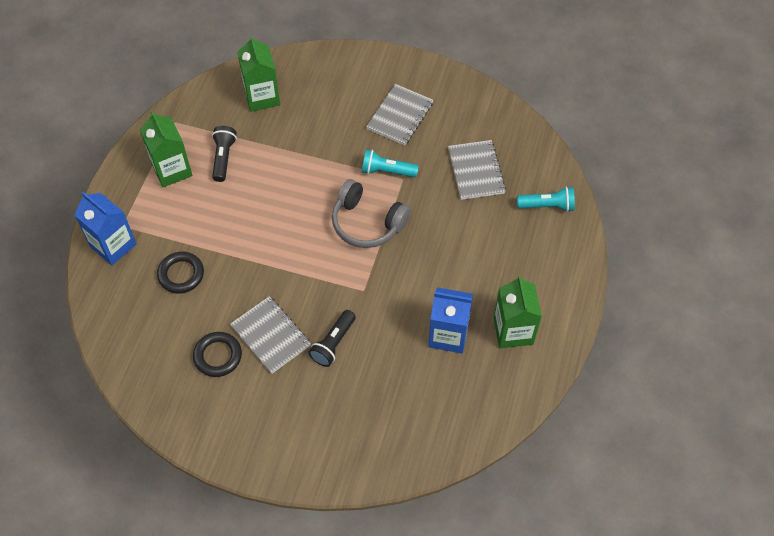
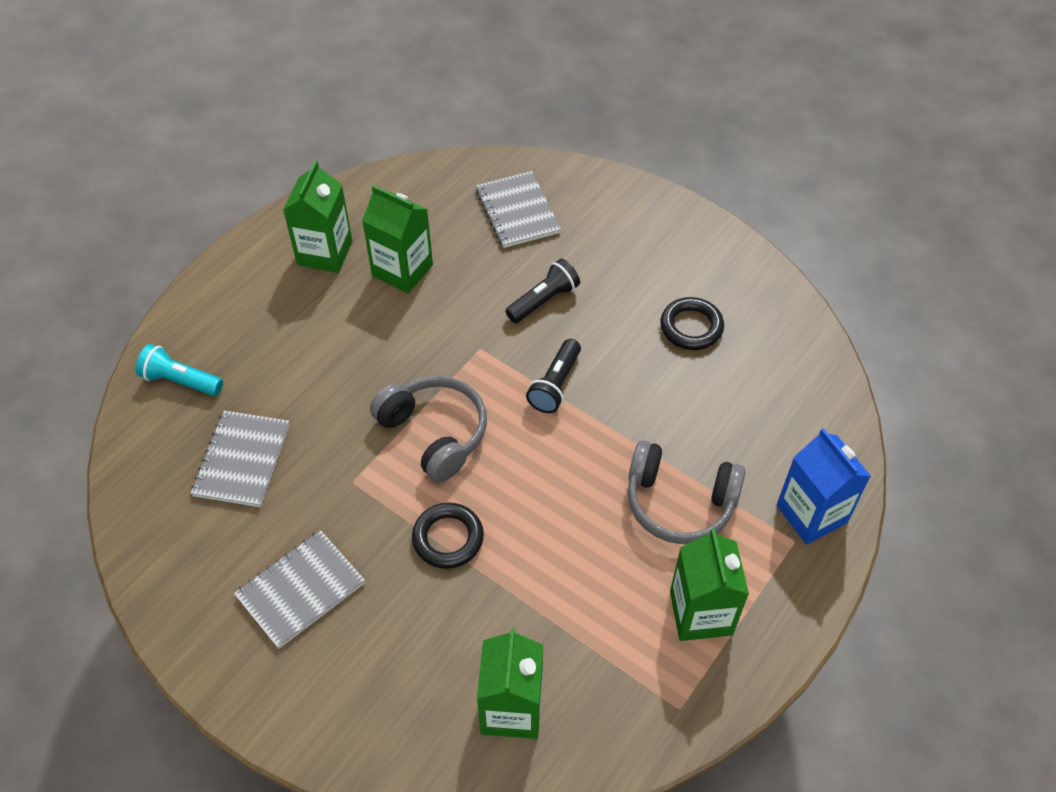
camera: 160 degrees left, 5 degrees down
black ring [157,251,204,294] -> black ring moved to [412,503,484,569]
black flashlight [212,126,237,182] -> black flashlight moved to [526,339,581,413]
grey notebook [230,296,311,374] -> grey notebook moved to [476,171,561,248]
turquoise flashlight [362,150,419,177] -> none
blue carton [428,287,473,353] -> green carton [362,185,433,293]
none -> grey headphones [628,440,745,544]

